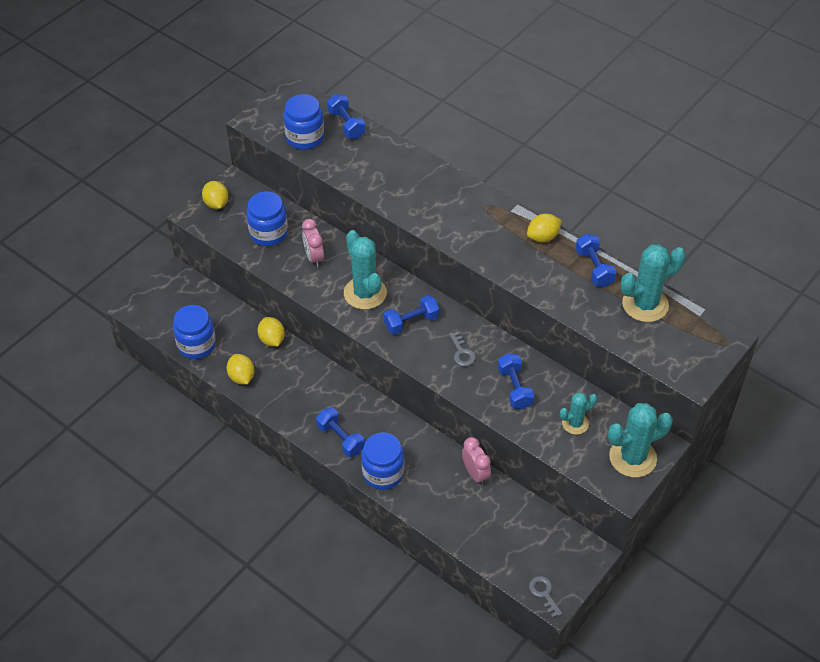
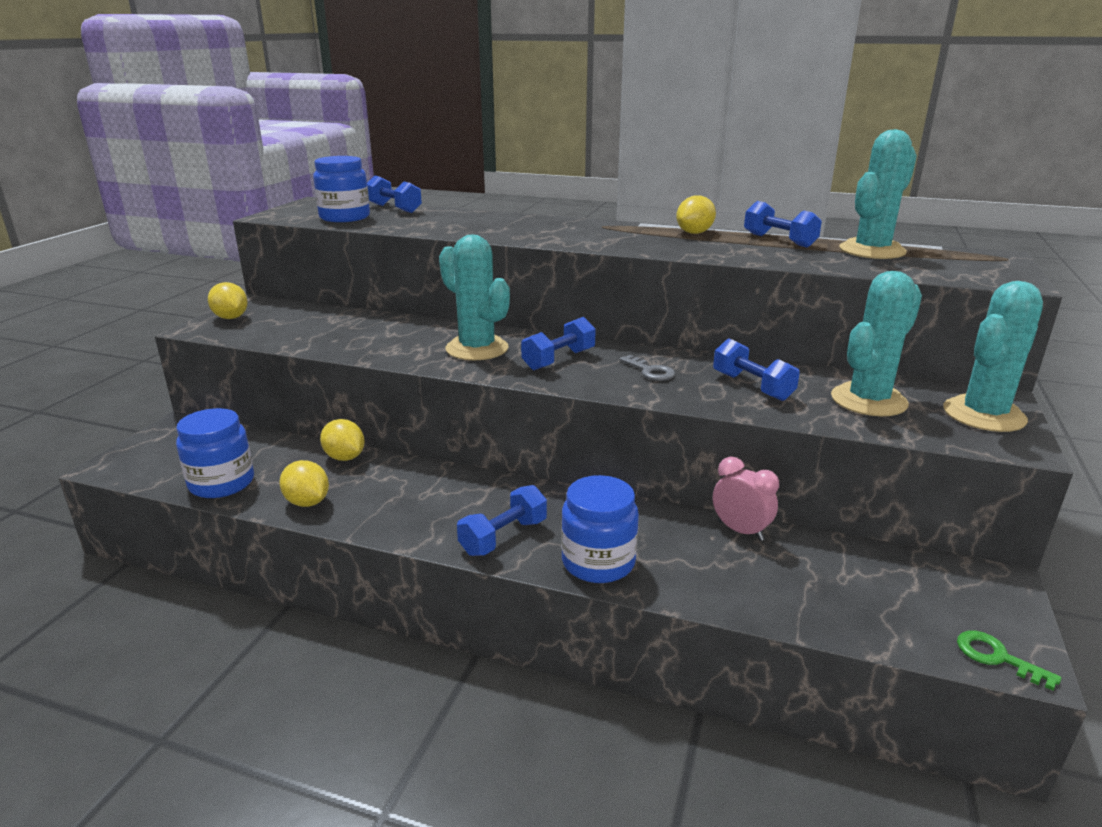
camera: 20 degrees left, 25 degrees down
blue jar [246,192,288,246] -> none
pink clock [302,219,324,267] -> none
blue dumbbell [316,407,365,457] -> blue dumbbell turned 75 degrees counterclockwise [457,485,547,556]
grey key [529,576,562,618] -> green key [957,631,1062,691]
turquoise cactus [560,393,597,435] -> turquoise cactus [831,271,922,416], size x1.74

